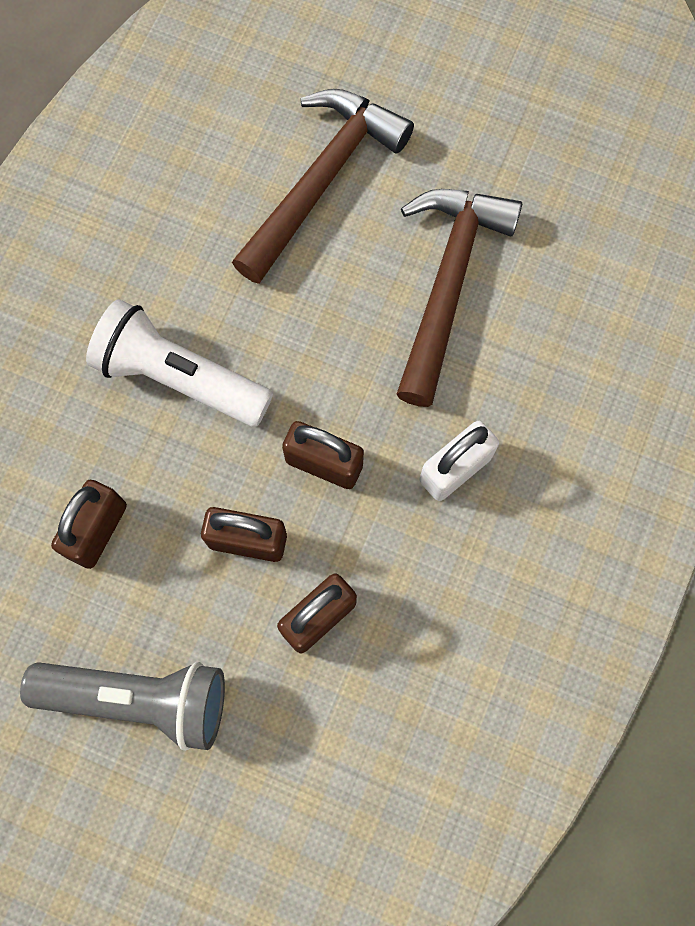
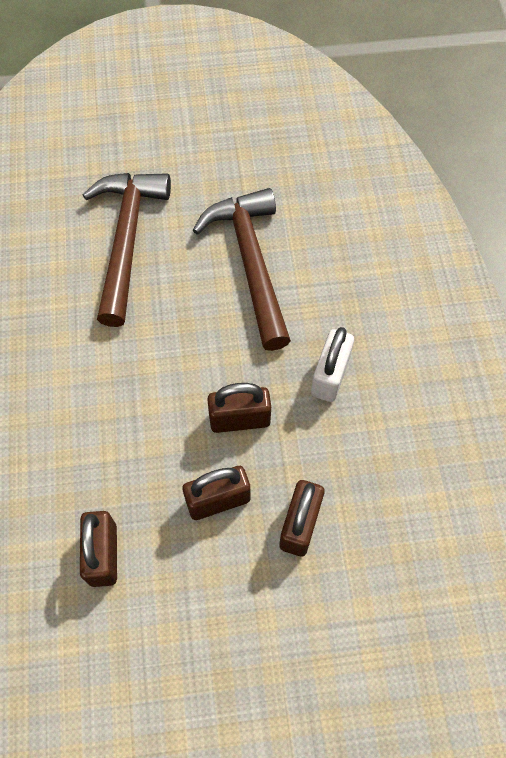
camera: 30 degrees left, 10 degrees down
grey flashlight [20,662,225,751] -> none
white flashlight [86,299,273,427] -> none

